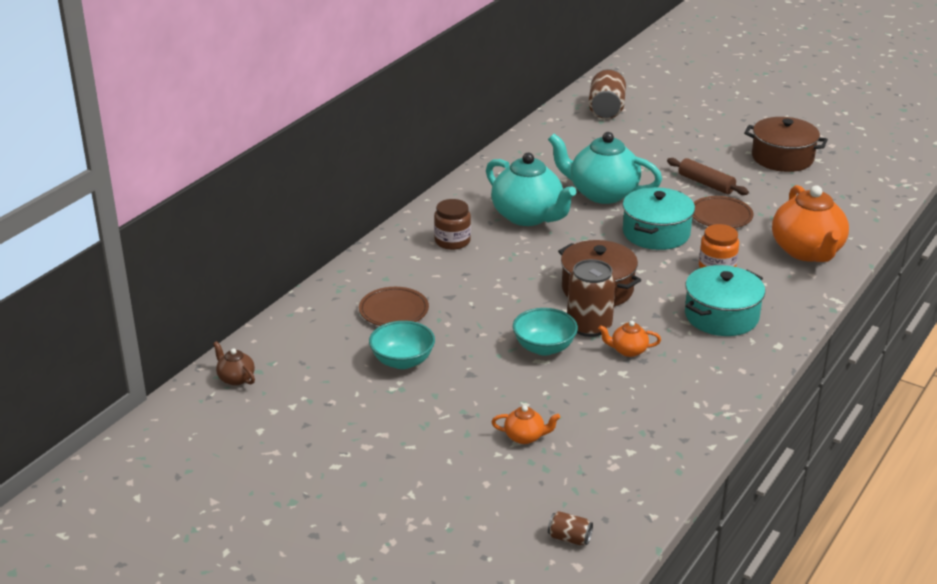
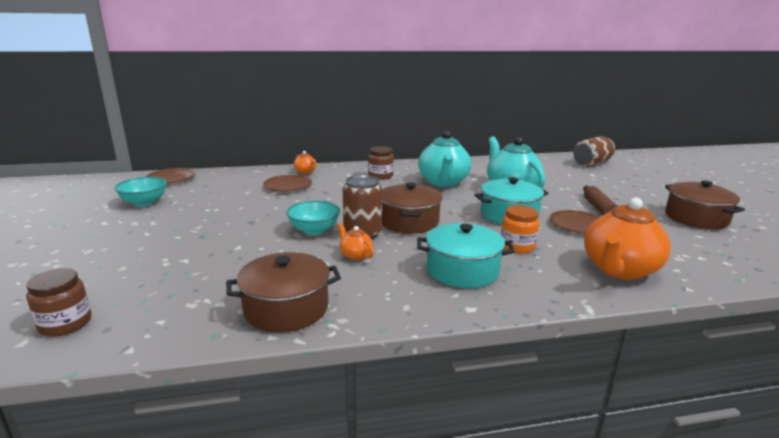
camera: 45 degrees right, 10 degrees down
brown teapot [213,341,255,386] -> brown plate [146,168,196,184]
turquoise bowl [369,321,435,369] -> turquoise bowl moved to [114,177,167,206]
orange teapot [491,405,560,444] -> orange teapot moved to [294,151,316,174]
brown can [548,511,593,545] -> brown jar [26,268,92,337]
none -> brown pot [226,252,341,332]

